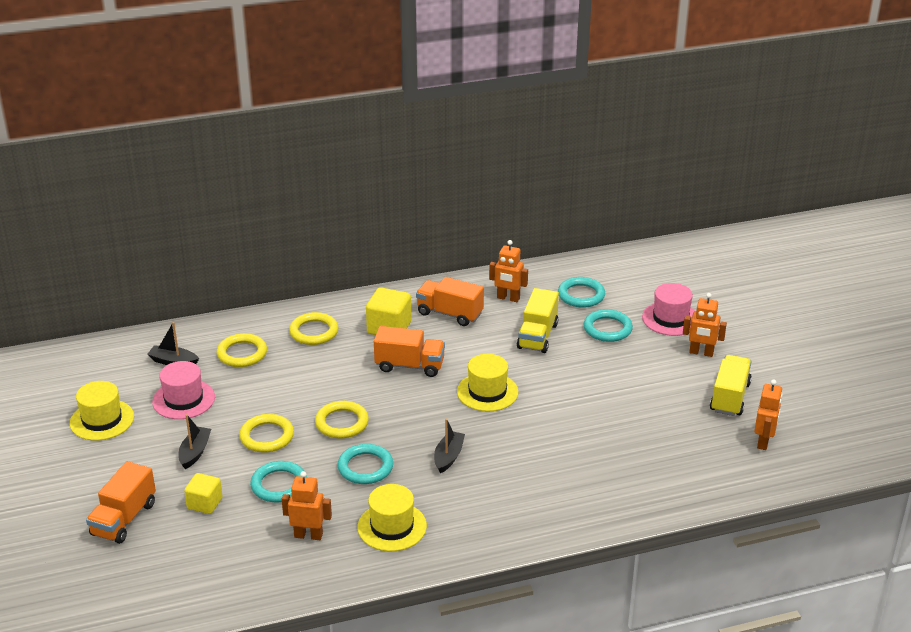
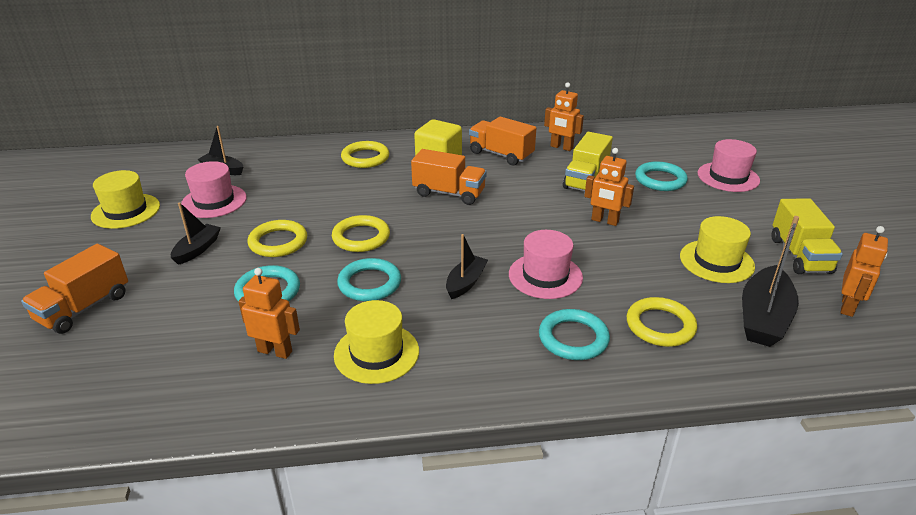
camera: 10 degrees right, 0 degrees up
yellow cube [184,473,222,514] -> none
yellow ring [217,333,267,367] -> yellow ring moved to [627,297,697,347]
yellow hat [457,354,518,411] -> yellow hat moved to [680,216,755,283]
turquoise ring [558,277,605,308] -> turquoise ring moved to [539,309,610,360]
orange robot [683,293,727,357] -> orange robot moved to [584,148,634,226]
yellow truck [710,355,752,416] -> yellow truck turned 150 degrees clockwise [771,198,843,274]
none -> pink hat [509,230,583,299]
none -> black boat [742,216,799,347]

